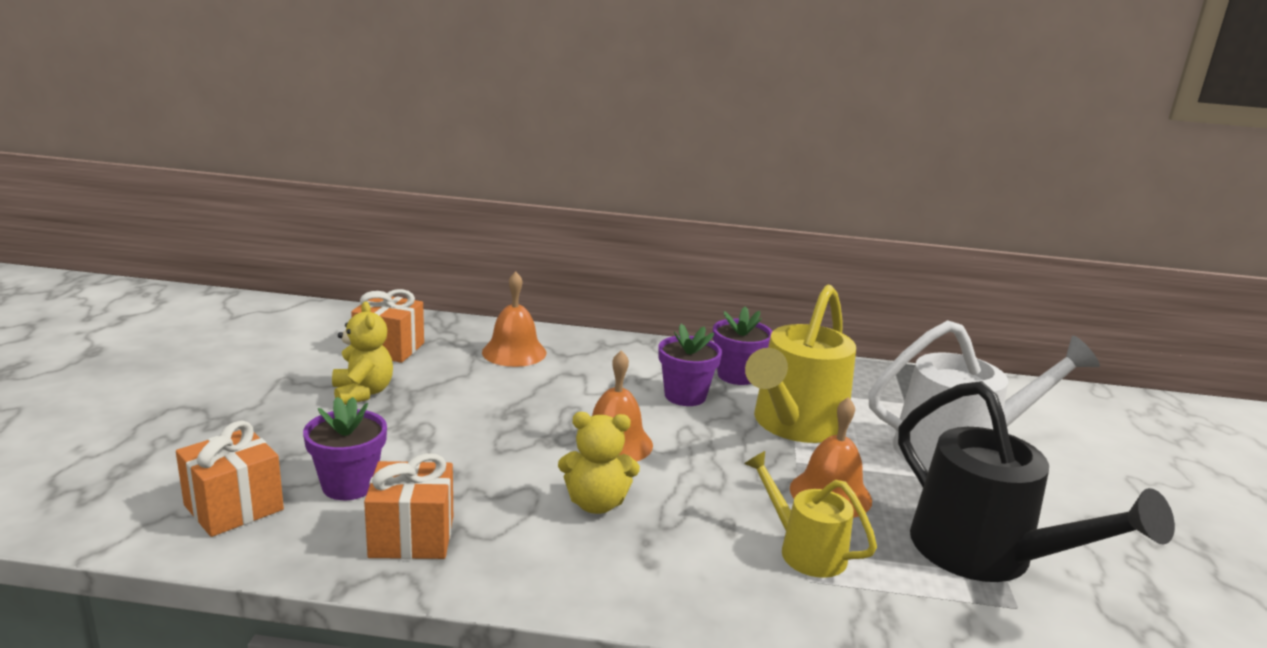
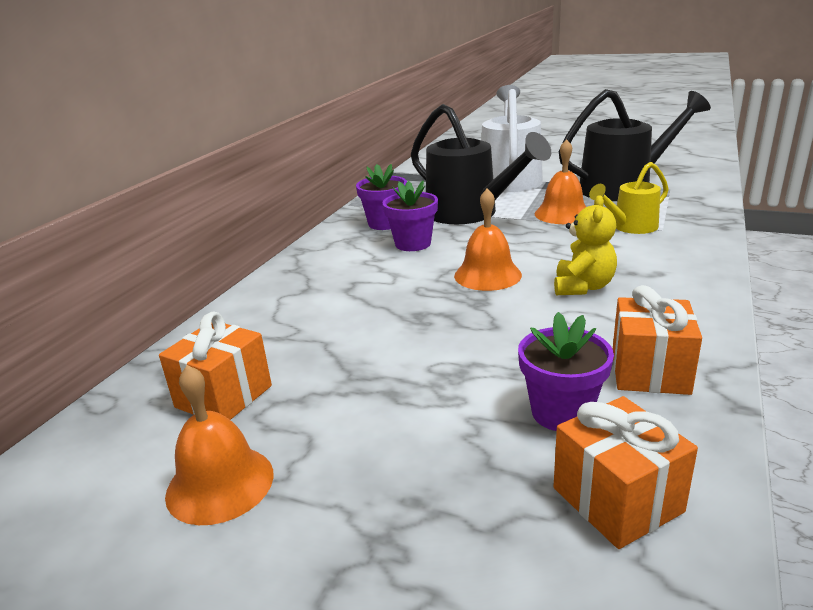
camera: 70 degrees left, 5 degrees up
yellow teddy bear [332,302,393,405] -> none
orange bell [482,272,547,367] -> orange bell moved to [165,365,274,525]
yellow watering can [745,285,856,443] -> black watering can [411,104,551,224]

